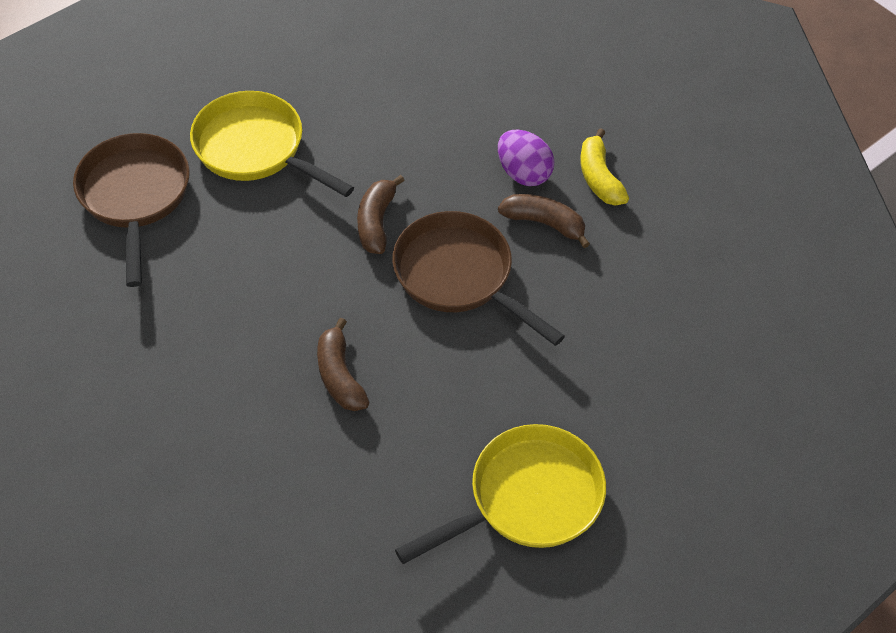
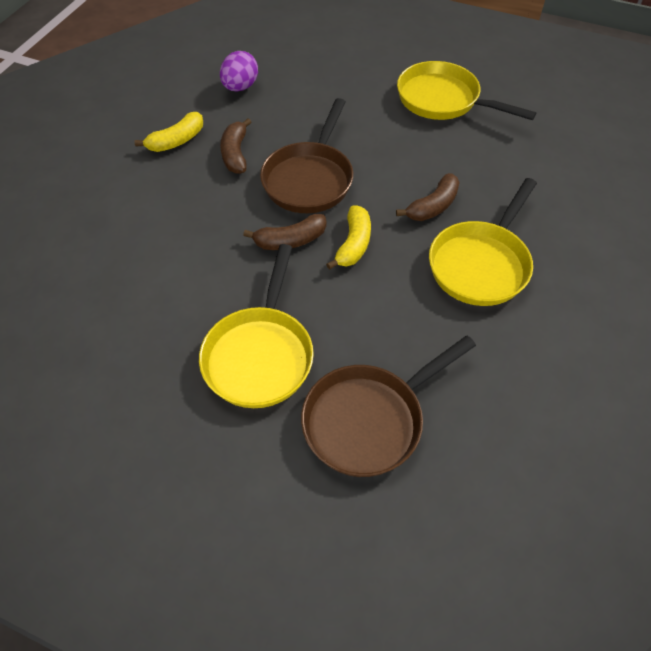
camera: 115 degrees left, 0 degrees up
purple egg [498,130,554,186] -> purple egg moved to [220,51,258,92]
none -> yellow banana [326,206,371,270]
none -> yellow pan [429,178,537,306]

